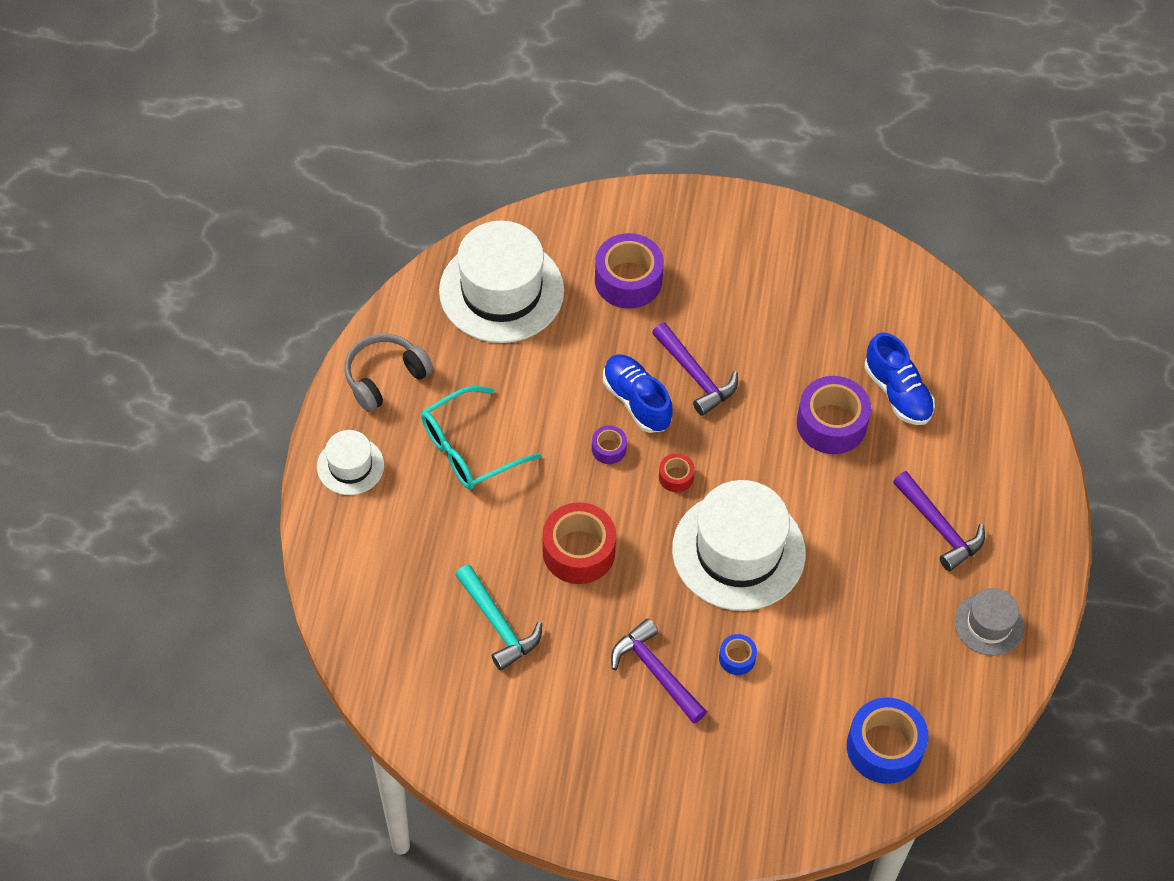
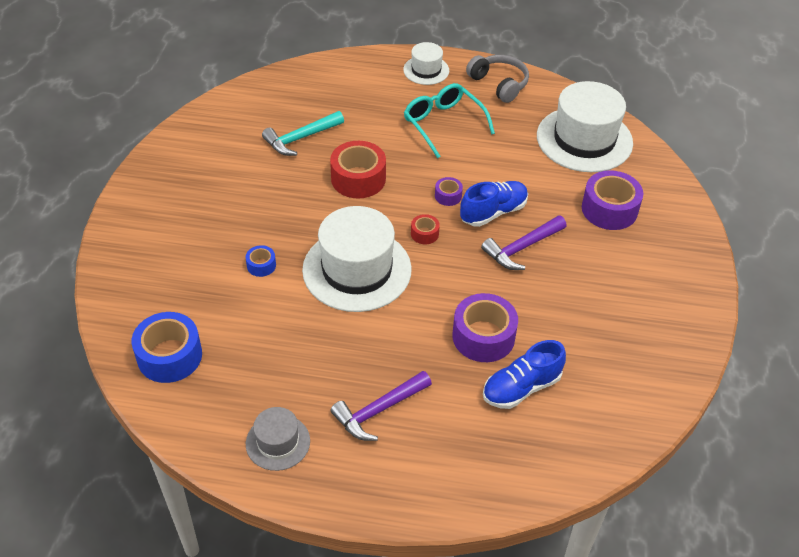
camera: 90 degrees right, 10 degrees down
purple hammer [611,618,707,724] -> none

